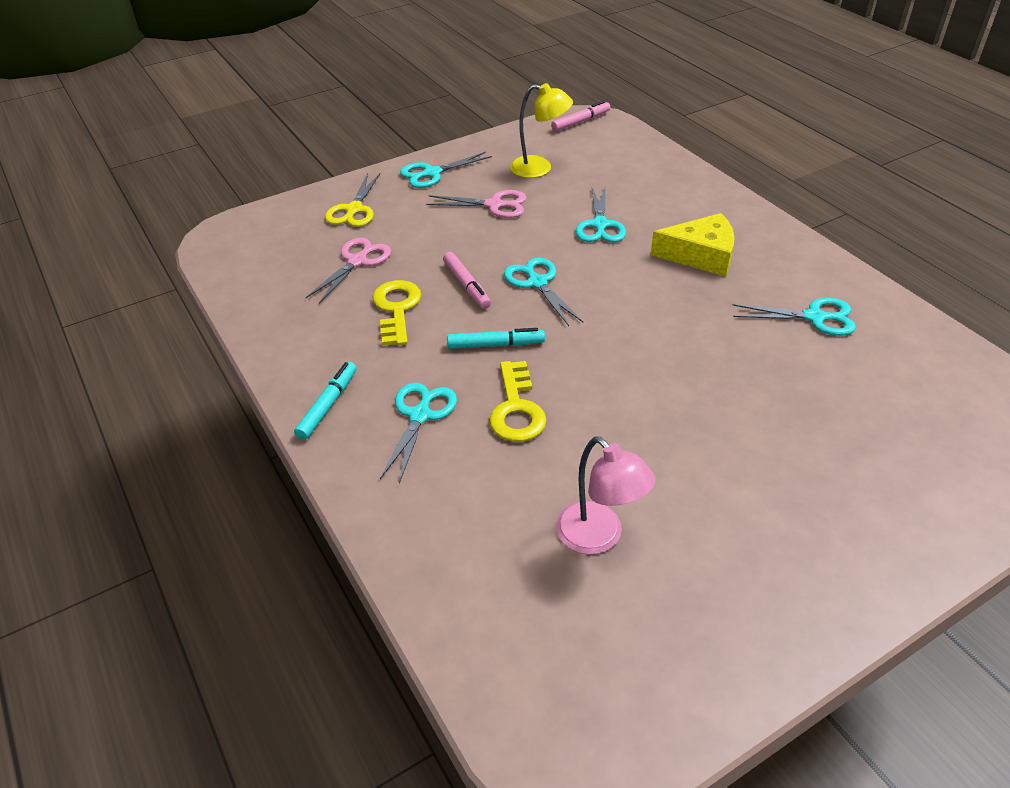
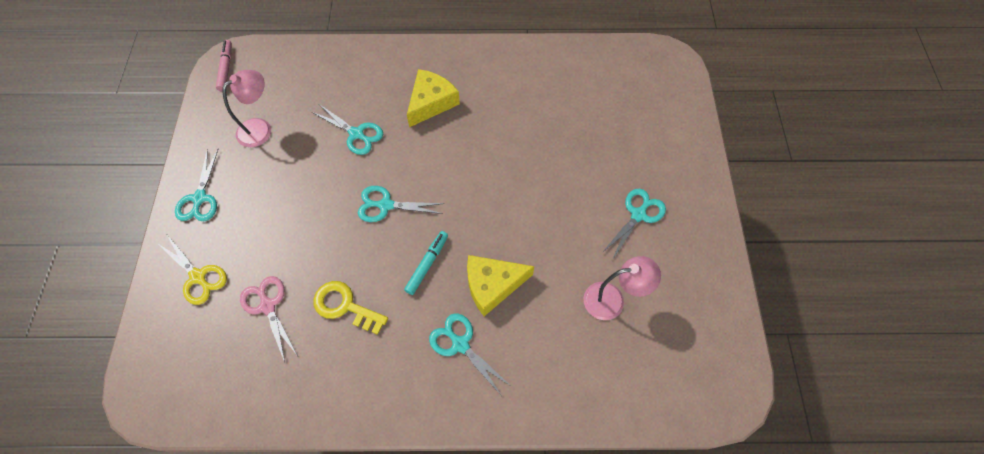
camera: 60 degrees left, 20 degrees up
turquoise marker [294,362,357,440] -> none
pink scissors [426,190,527,218] -> none
pink marker [443,252,491,309] -> none
yellow key [489,361,547,442] -> yellow cheese [467,255,534,316]
yellow lamp [510,83,573,178] -> pink lamp [222,70,271,147]
turquoise scissors [732,298,856,336] -> turquoise scissors moved to [602,189,666,260]

